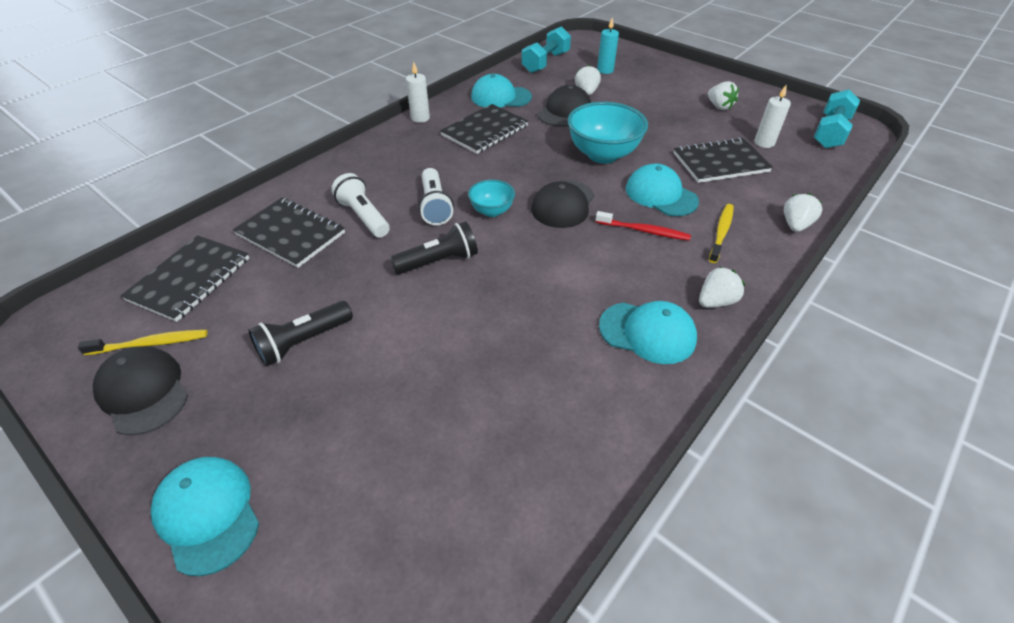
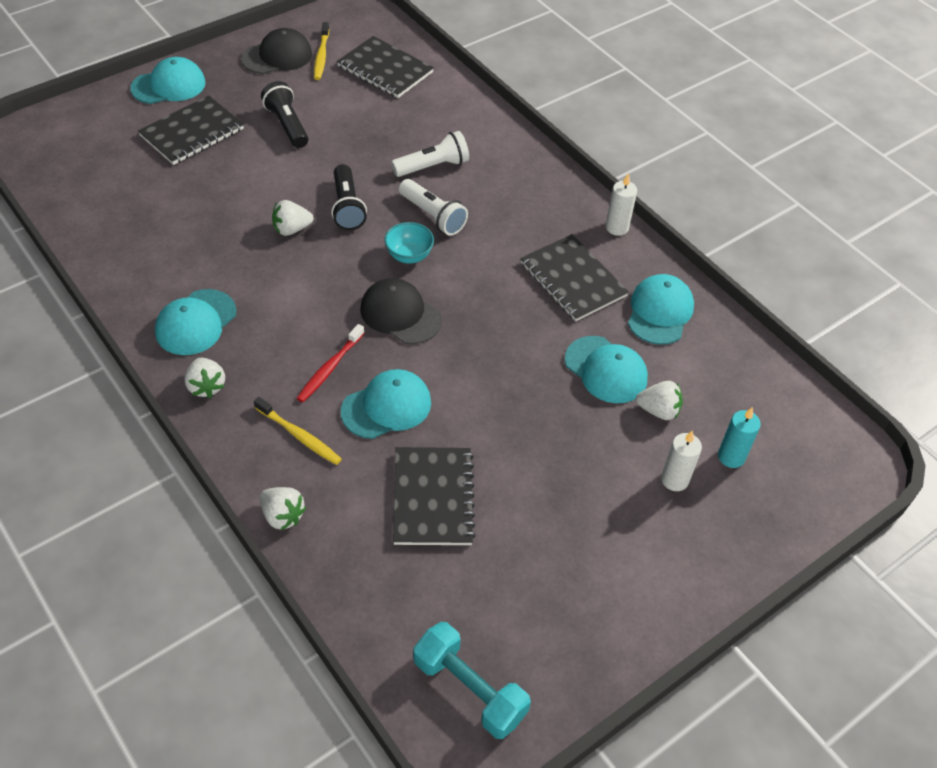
camera: 100 degrees right, 5 degrees up
black notebook [233,198,345,268] -> black notebook moved to [138,96,244,165]
white flashlight [419,168,454,225] -> white flashlight turned 135 degrees counterclockwise [399,179,468,236]
turquoise dumbbell [522,26,571,73] -> none
black cap [538,85,591,127] -> turquoise cap [565,336,648,403]
turquoise bowl [567,102,648,163] -> none
white strawberry [708,81,739,110] -> white strawberry moved to [272,200,313,236]
white candle [755,85,791,148] -> white candle moved to [661,430,702,491]

